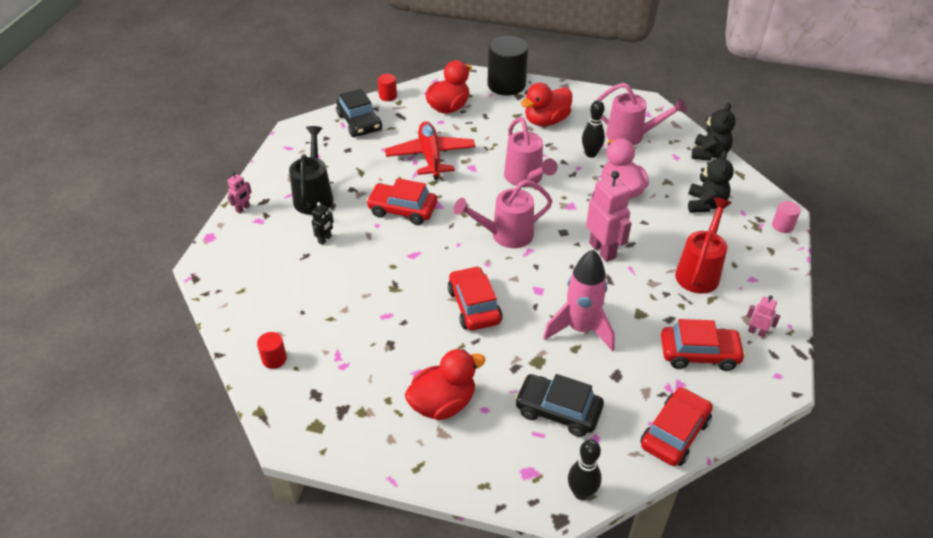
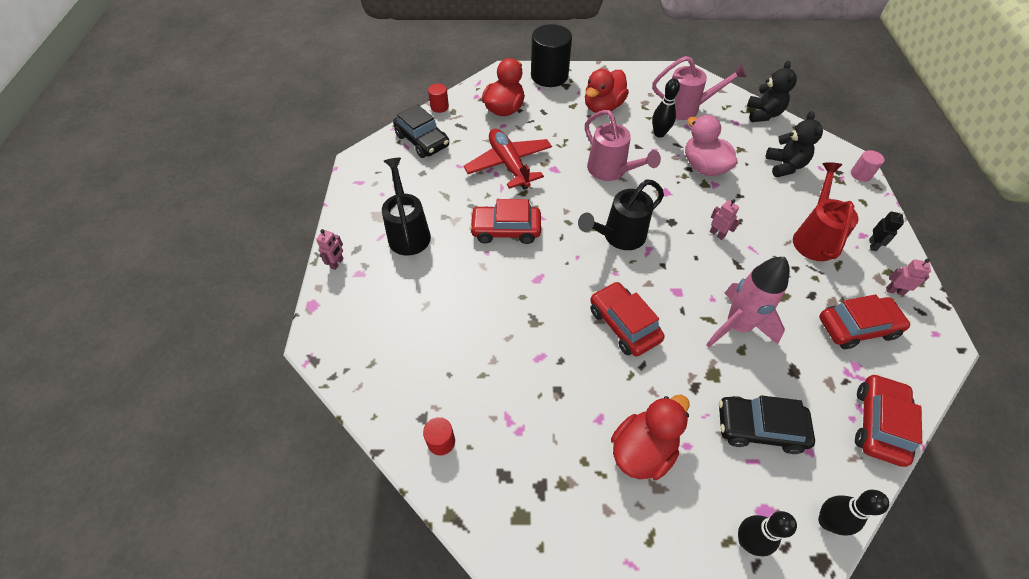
camera: 15 degrees left, 10 degrees up
black robot [312,202,334,245] -> black robot moved to [869,210,904,251]
pink watering can [454,179,552,248] -> black watering can [578,179,664,250]
pink robot [586,171,632,262] -> pink robot [710,199,740,240], size x0.49
none -> black bowling pin [738,511,797,557]

